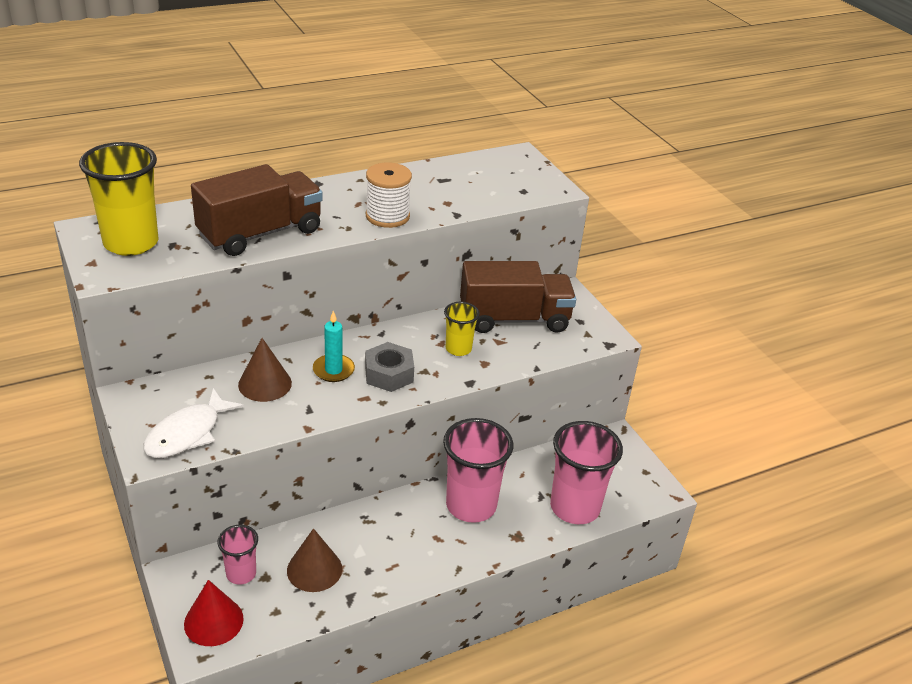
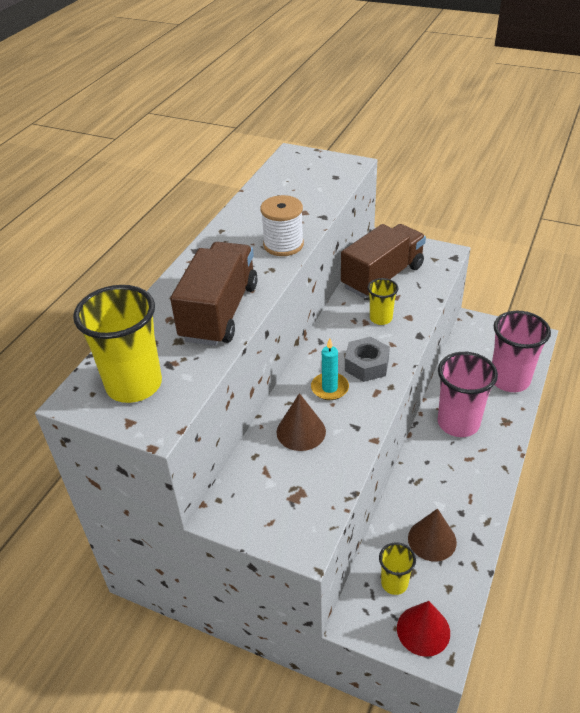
camera: 35 degrees left, 5 degrees up
white fish [143,388,244,458] -> none
pink cup [217,525,258,585] -> yellow cup [379,542,416,595]

